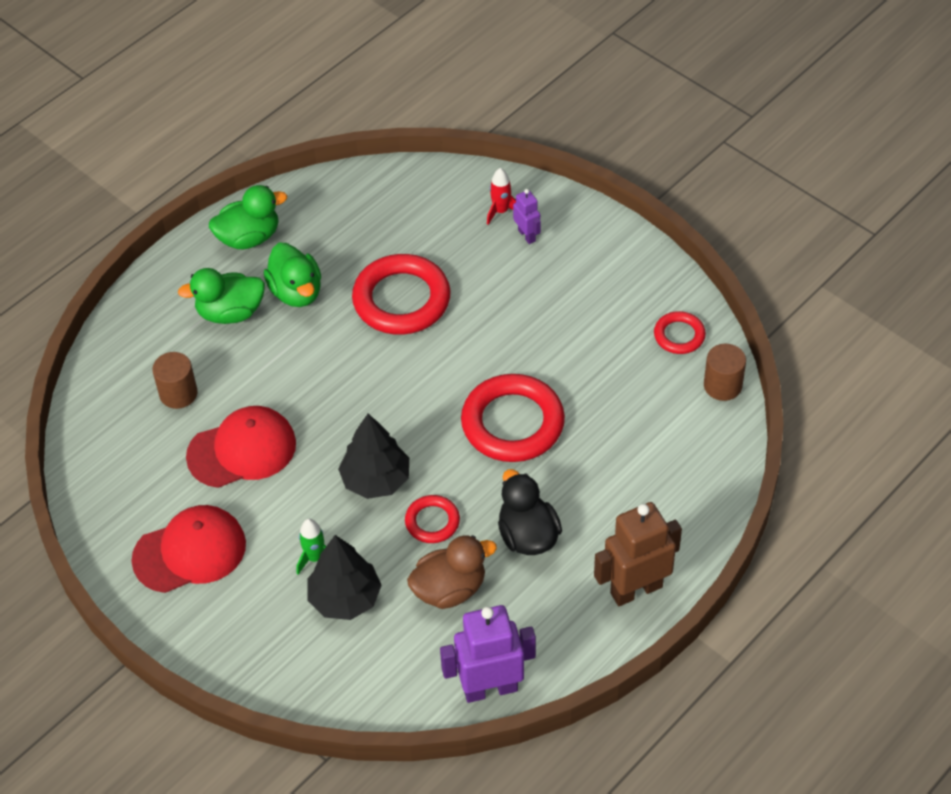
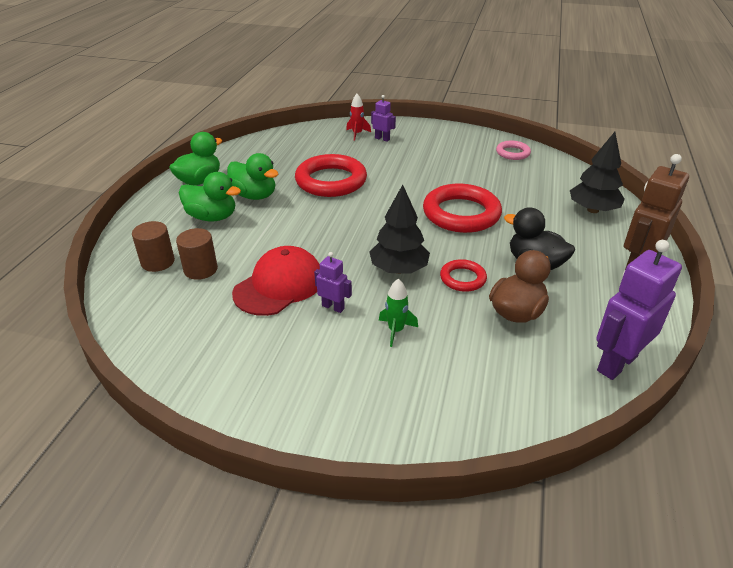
camera: 30 degrees left, 15 degrees down
red cap [131,505,246,593] -> none
green duck [178,268,265,324] -> green duck turned 120 degrees counterclockwise [179,172,241,221]
black tree [308,535,382,620] -> black tree moved to [570,132,625,213]
red ring [654,311,706,354] -> pink ring [496,141,531,160]
brown cylinder [704,344,746,401] -> brown cylinder moved to [132,221,175,272]
none -> purple robot [314,252,352,313]

